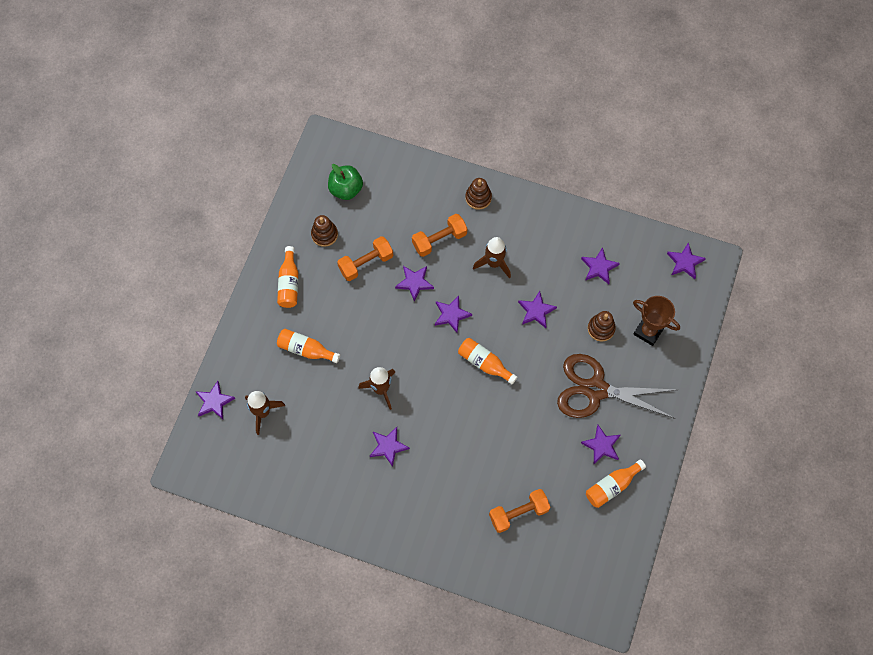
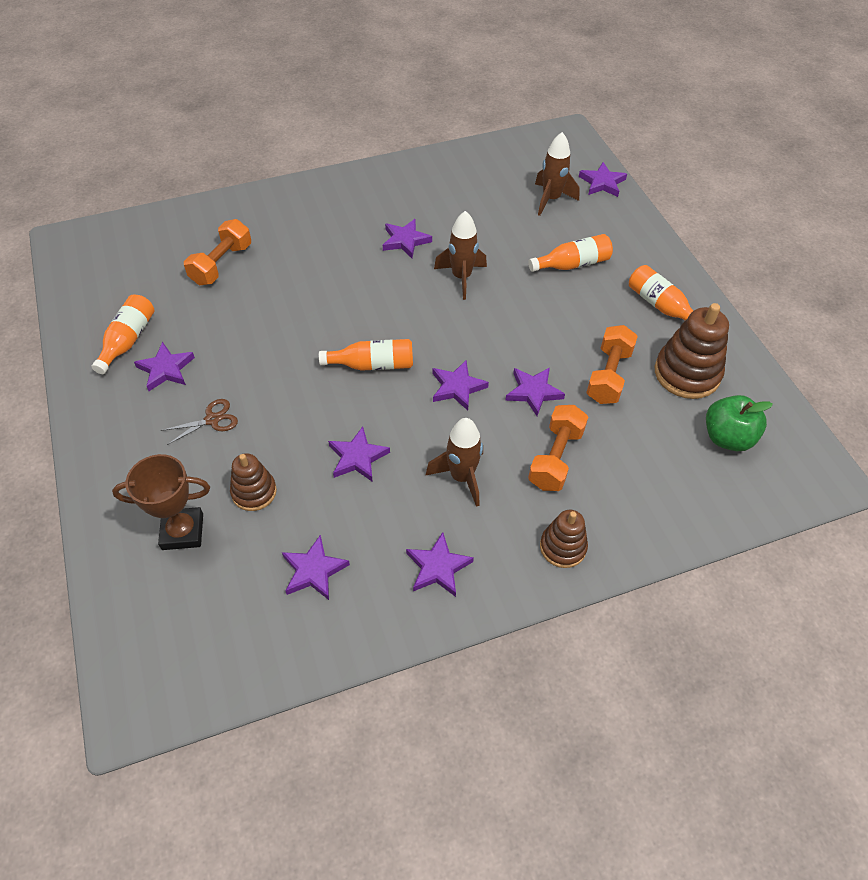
camera: 140 degrees right, 15 degrees down
brown stacking toy [311,215,338,247] -> brown stacking toy [655,303,729,399], size x1.64
brown scissors [557,354,678,419] -> brown scissors [161,399,238,445], size x0.40
purple star [667,242,706,279] -> purple star moved to [406,532,474,597]

